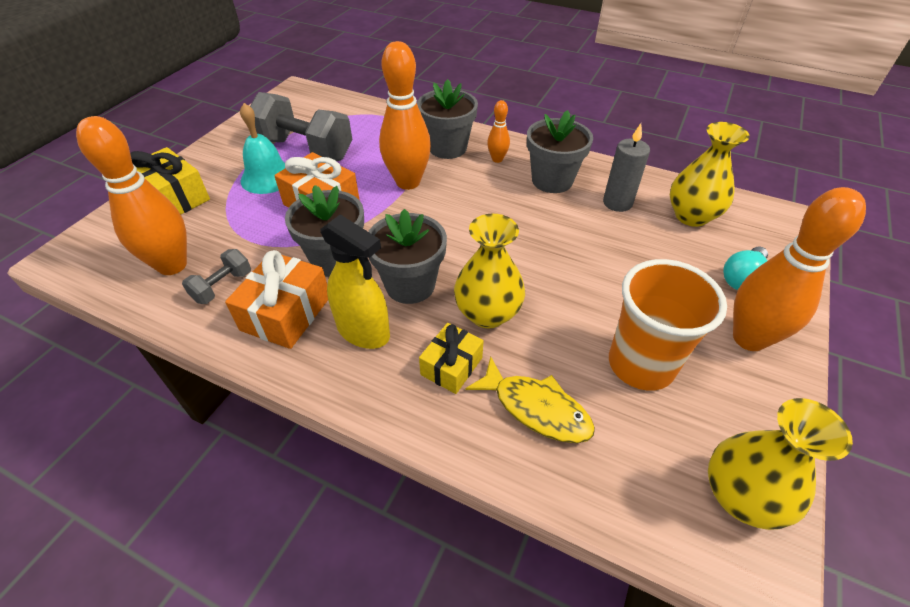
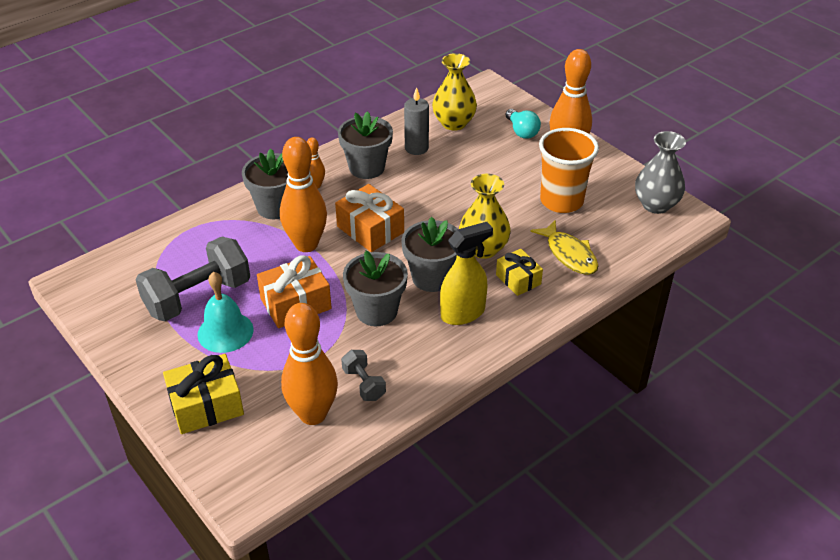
camera: 65 degrees left, 5 degrees down
orange gift [225,250,328,349] -> orange gift moved to [335,184,404,252]
yellow fish [466,357,595,443] -> yellow fish turned 90 degrees clockwise [530,220,598,275]
yellow vase [708,398,853,530] -> grey vase [635,131,686,214]

